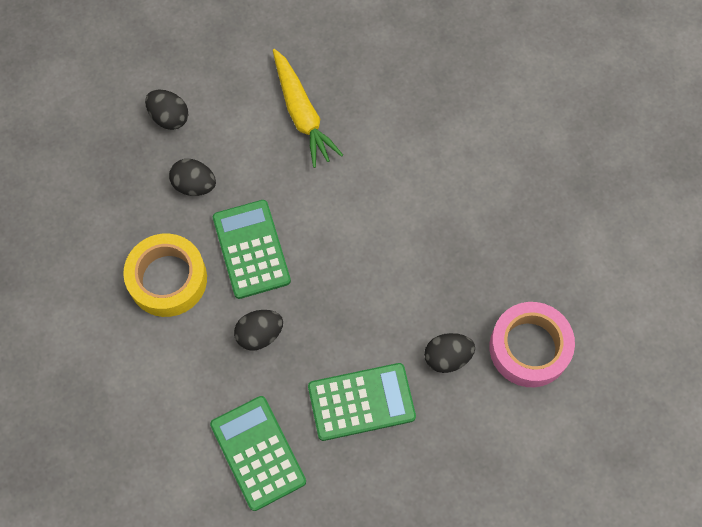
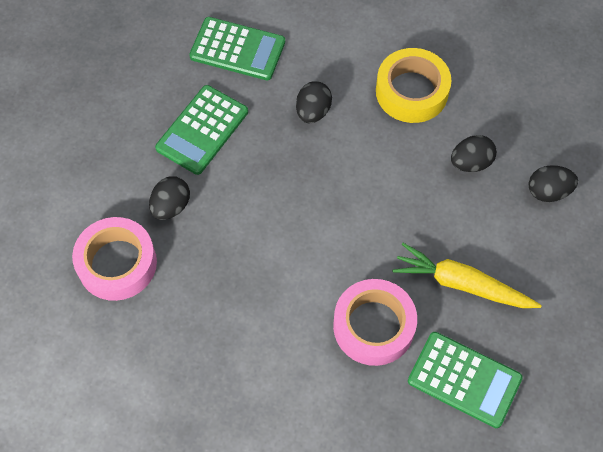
camera: 135 degrees right, 5 degrees down
green calculator [213,200,291,299] -> green calculator moved to [408,332,523,428]
none -> pink tape [333,279,417,366]

